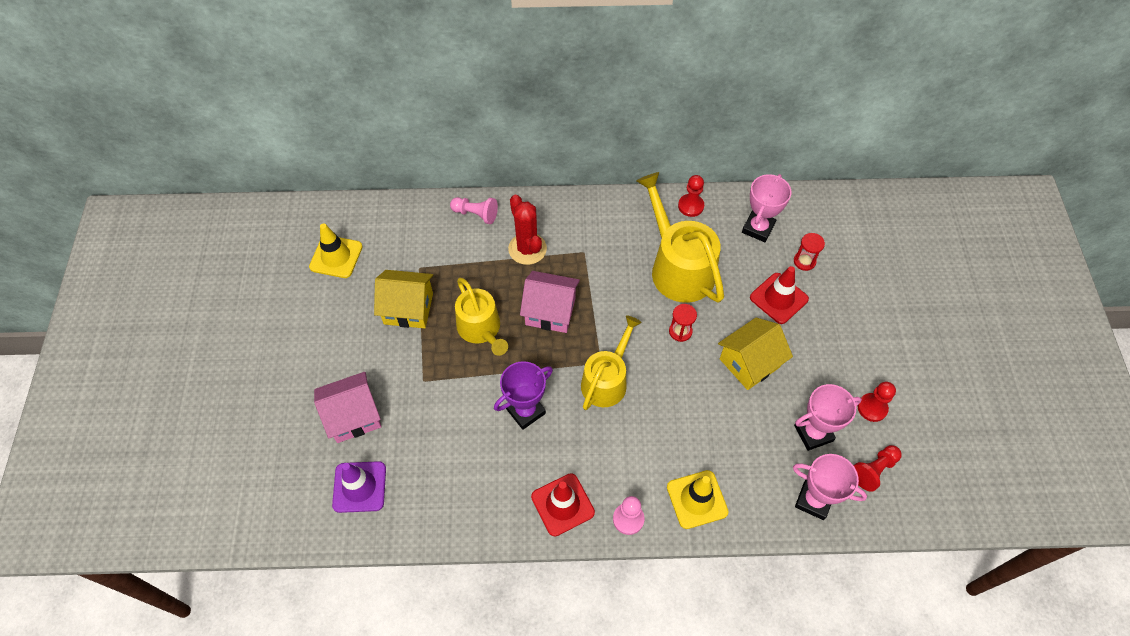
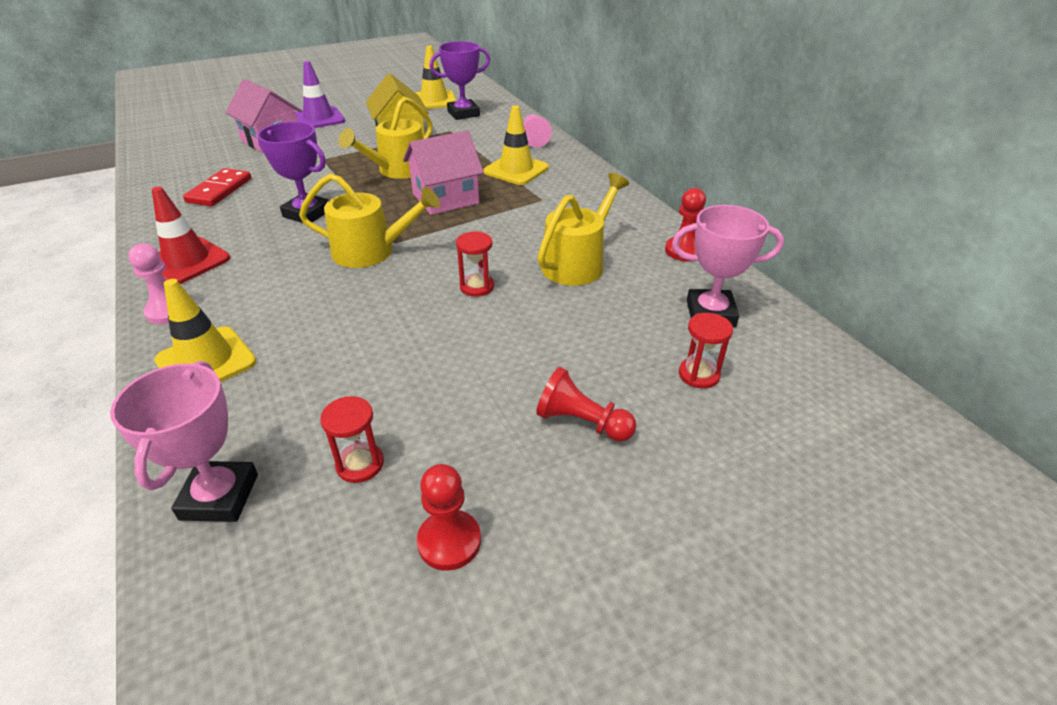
camera: 65 degrees right, 20 degrees down
purple traffic cone [332,461,386,513] -> purple traffic cone moved to [296,61,345,128]
red cactus [508,195,547,265] -> yellow traffic cone [483,105,549,185]
pink house [520,271,580,333] -> pink house turned 75 degrees clockwise [403,131,484,215]
yellow watering can [637,172,724,303] -> yellow watering can [537,173,629,286], size x0.67
yellow house [718,318,793,390] -> none
red traffic cone [750,266,809,324] -> none
pink trophy [794,384,862,451] -> red hourglass [320,396,384,483]
red pawn [853,445,902,492] -> red pawn moved to [536,367,636,441]
none -> red domino [183,168,252,207]
none -> purple trophy [429,41,490,120]

